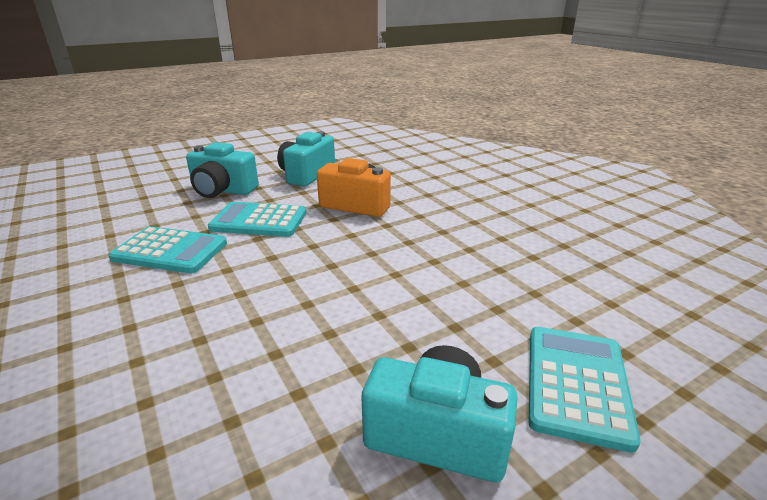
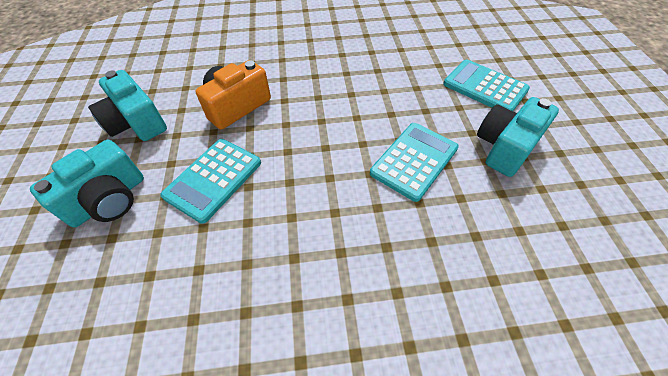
camera: 65 degrees left, 25 degrees up
turquoise calculator [109,226,227,273] -> turquoise calculator moved to [370,123,459,202]

